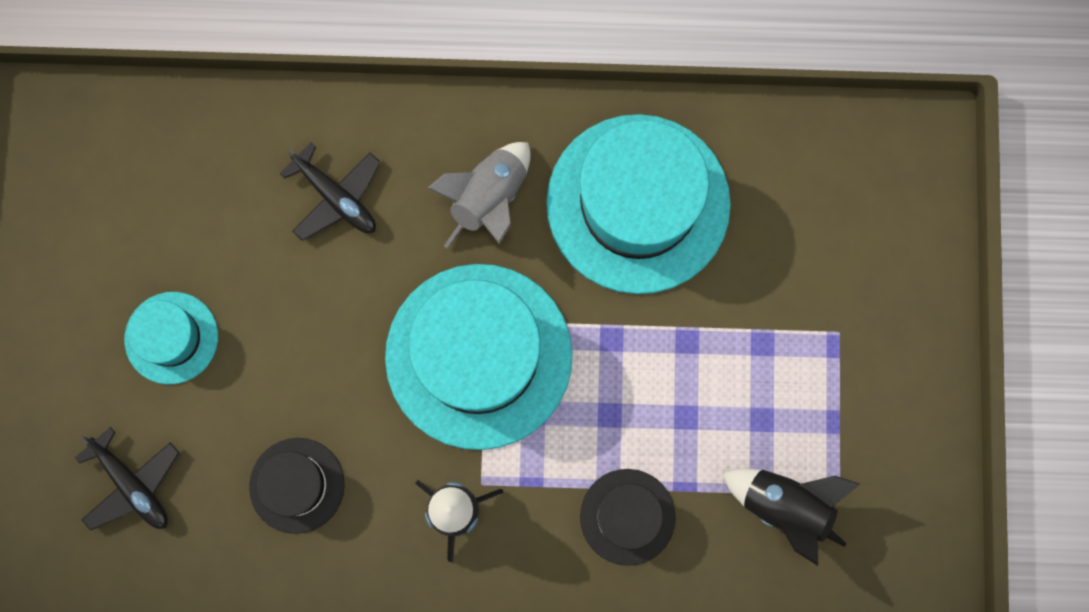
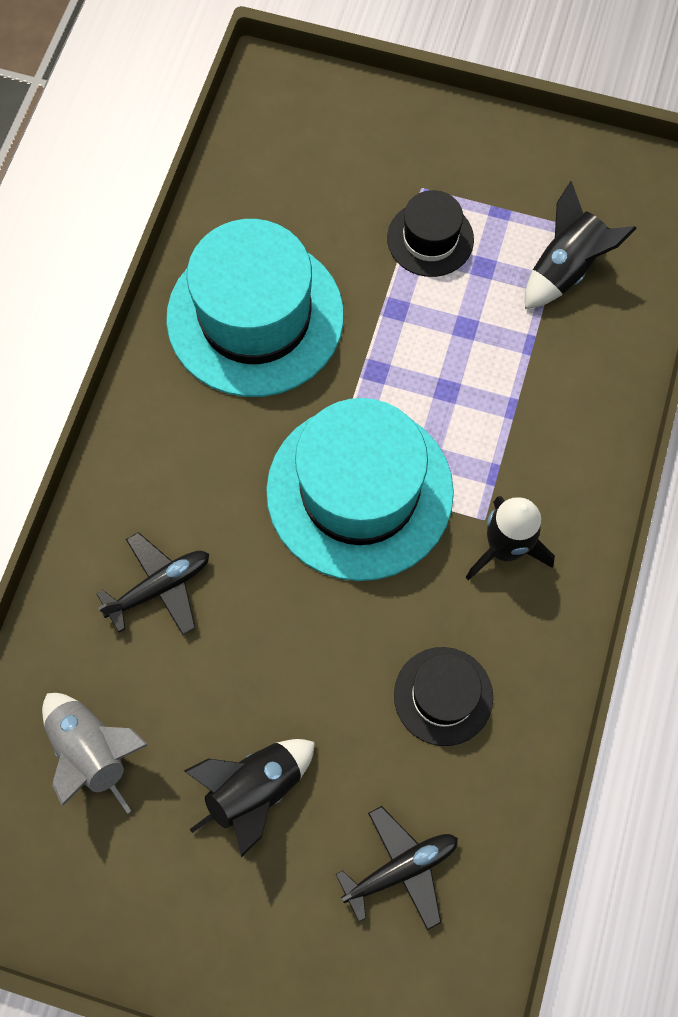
camera: 75 degrees left, 10 degrees down
turquoise hat [125,292,218,385] -> black rocket [184,739,315,857]
grey rocket [428,142,531,248] -> grey rocket moved to [42,693,148,814]
black hat [580,469,676,566] -> black hat moved to [387,190,474,277]

